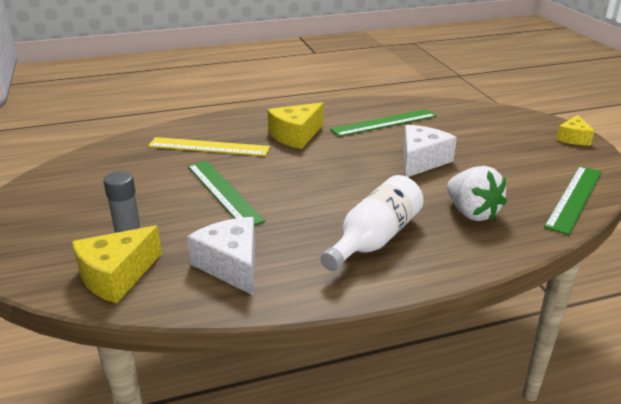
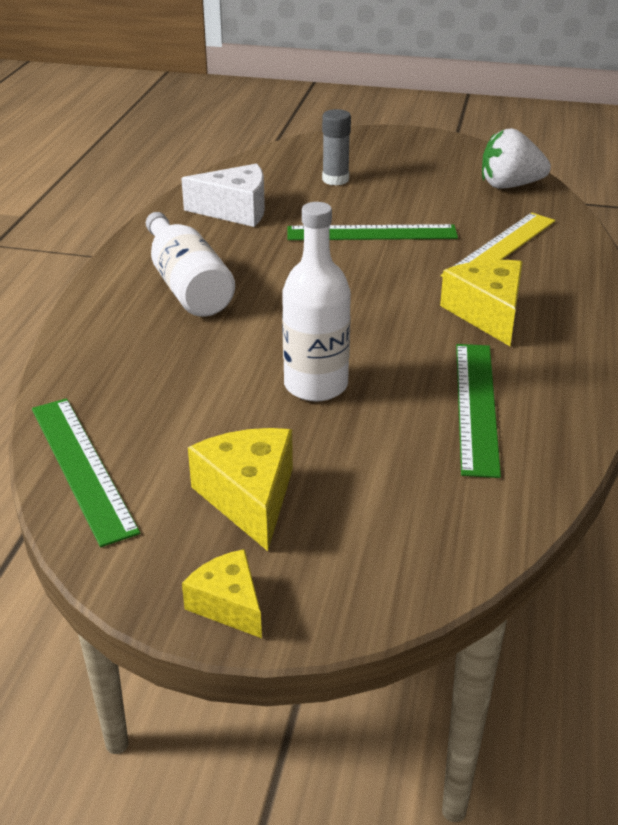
camera: 120 degrees right, 5 degrees up
yellow cheese [72,225,162,304] -> yellow cheese moved to [188,428,293,551]
white cheese [403,124,457,177] -> white bottle [282,202,351,401]
white strawberry [447,166,507,221] -> white strawberry moved to [482,128,551,189]

